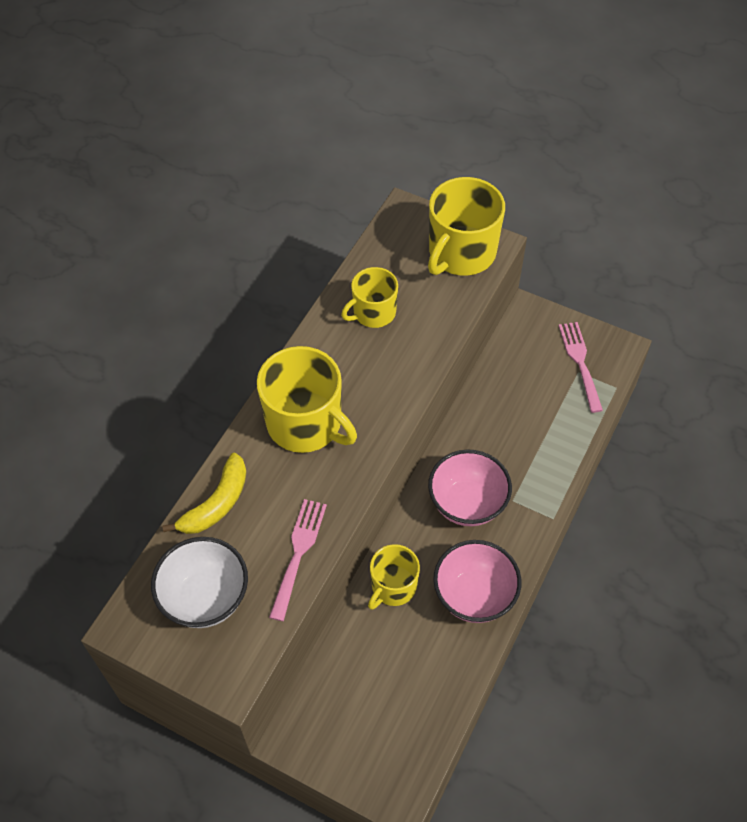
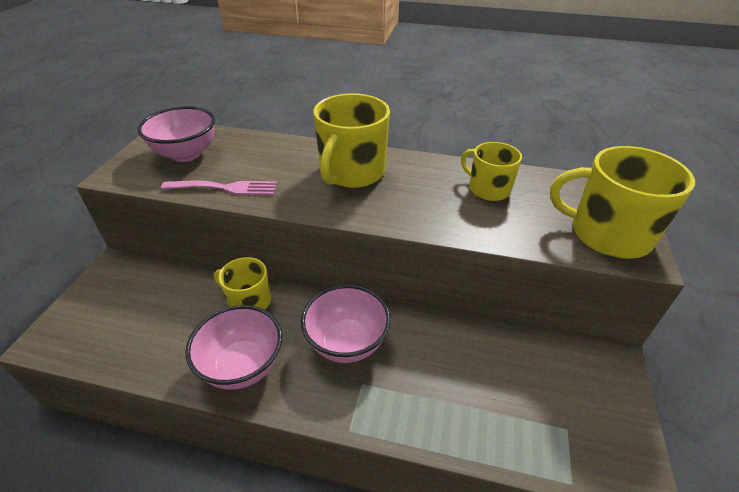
camera: 75 degrees right, 15 degrees down
white bowl [151,537,248,628] -> pink bowl [138,106,215,162]
yellow banana [162,453,246,534] -> none
pink fork [558,322,603,413] -> none

